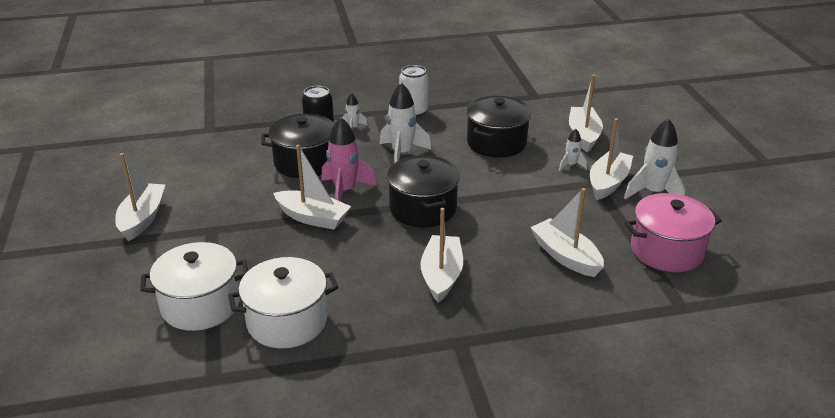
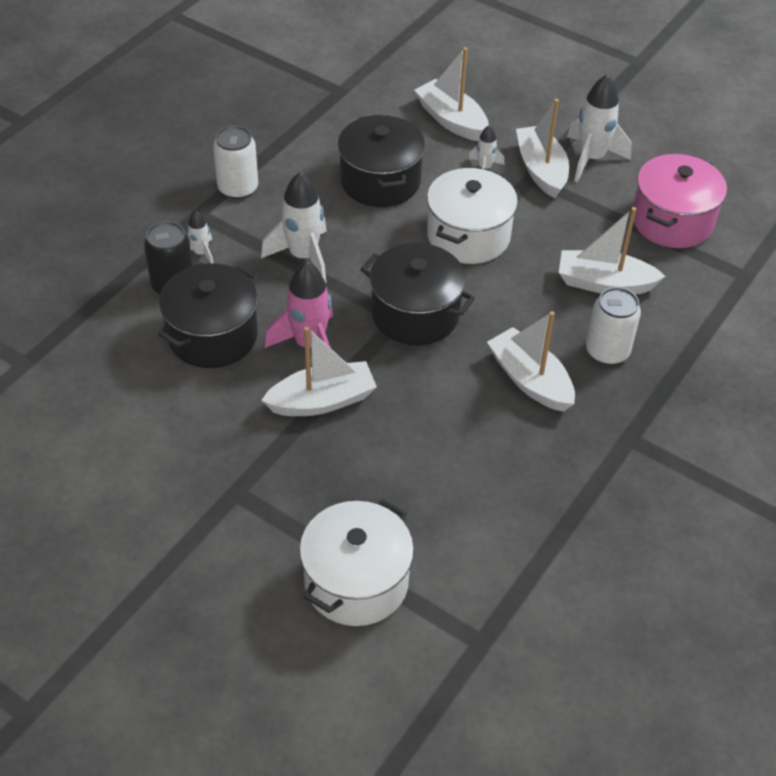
camera: 45 degrees left, 15 degrees up
white boat [115,153,165,241] -> none
white pot [228,257,338,348] -> white pot moved to [427,168,518,264]
none -> white can [586,287,641,365]

